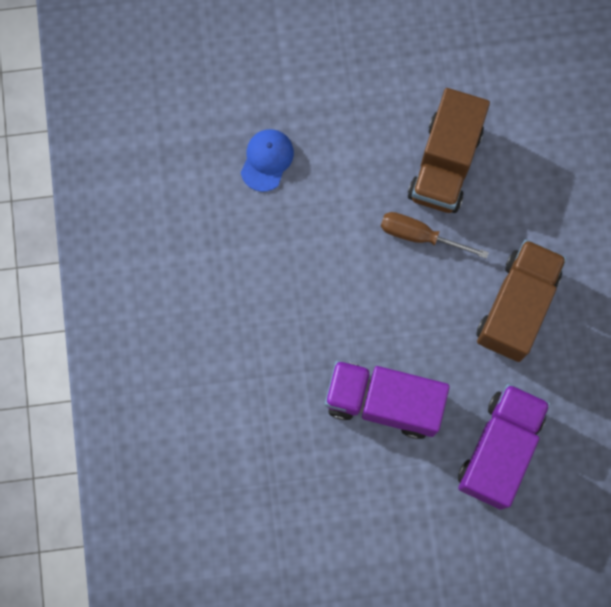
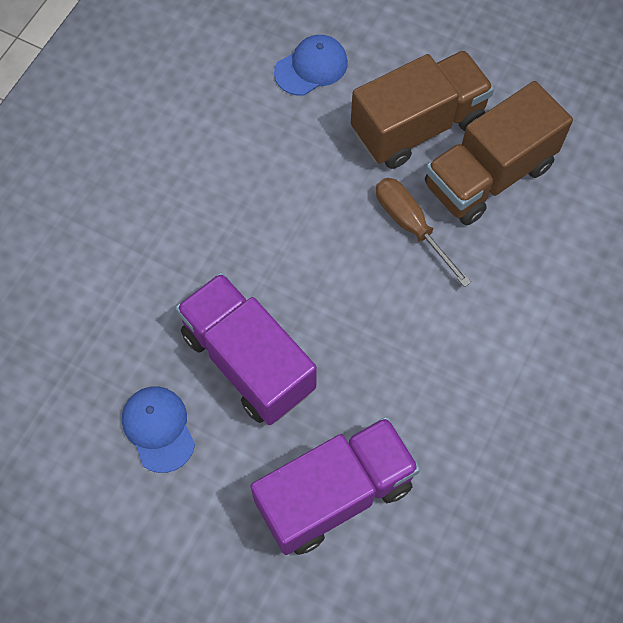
camera: 35 degrees right, 10 degrees down
brown truck [476,239,567,362] -> brown truck moved to [351,50,494,169]
none -> blue cap [122,386,195,473]

